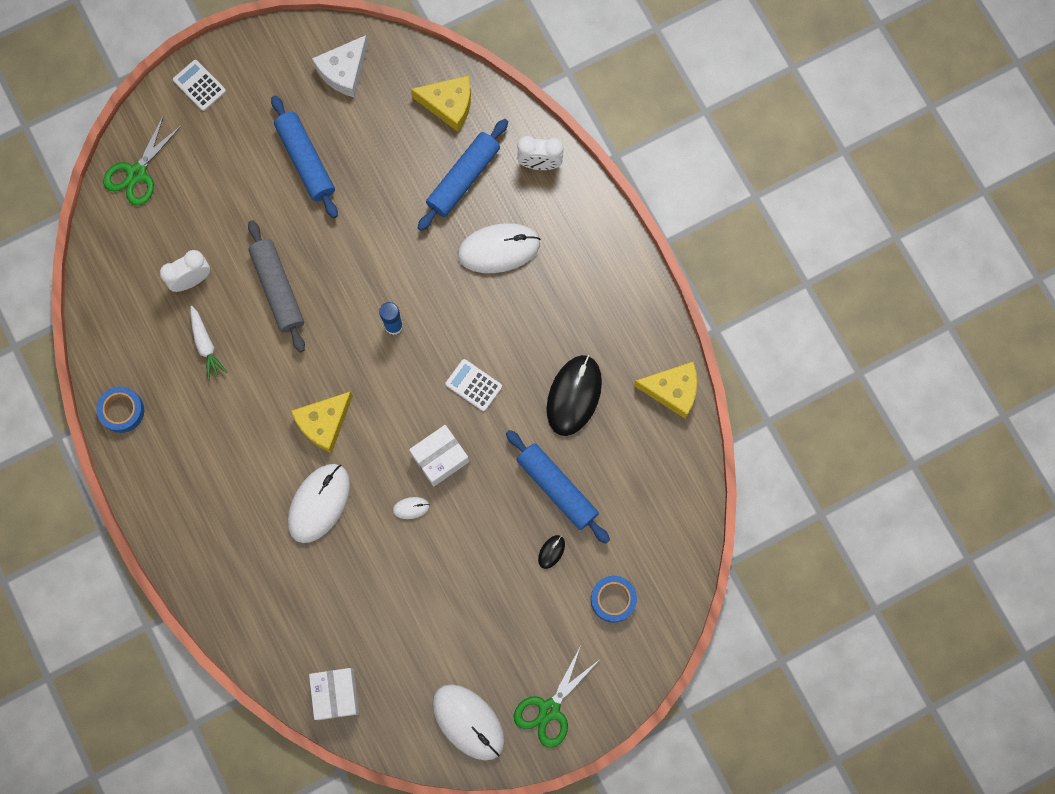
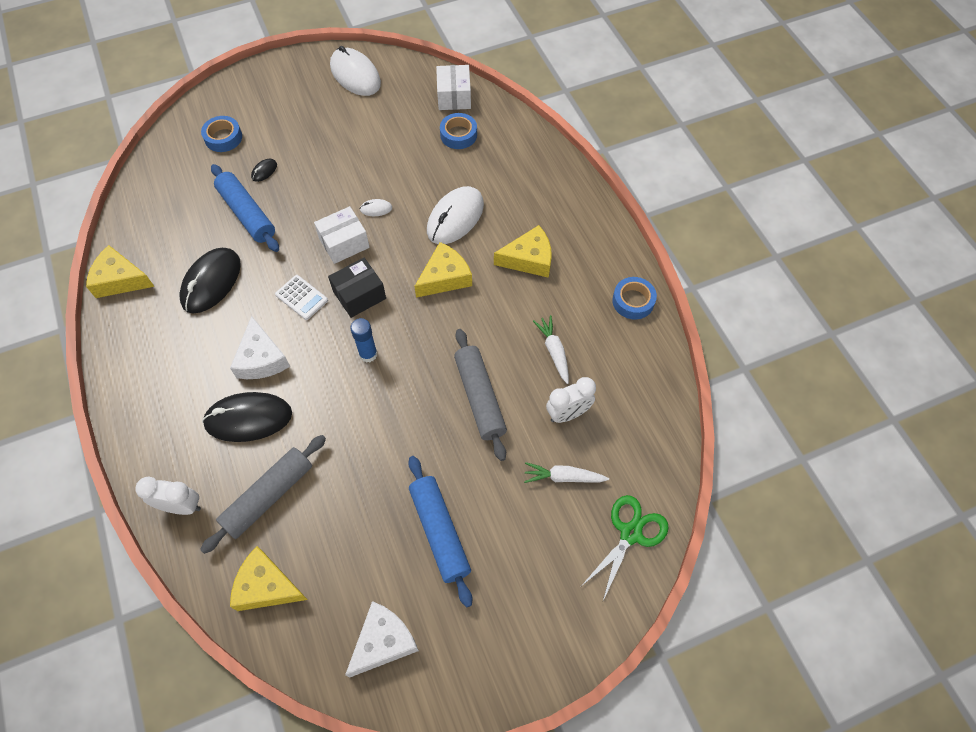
camera: 175 degrees left, 15 degrees down
white calculator [173,60,226,111] -> none
blue rolling pin [418,119,508,231] -> grey rolling pin [200,435,326,554]
white mouse [458,223,540,273] -> black mouse [202,392,292,442]
green scissors [514,648,599,748] -> none
none -> white cheese [230,316,290,379]
none -> black box [328,258,386,318]
none -> blue tape [440,113,477,149]
none -> yellow cheese [494,225,552,278]
none -> white carrot [524,462,609,483]

